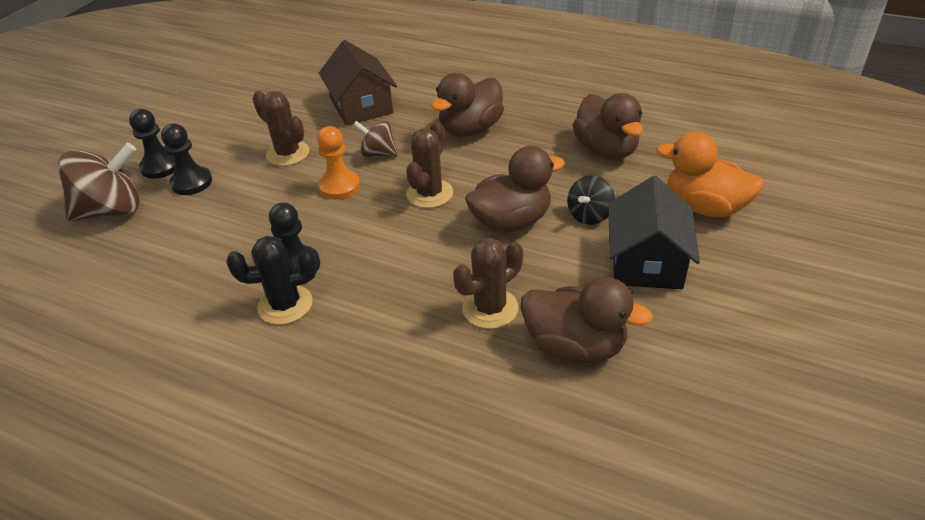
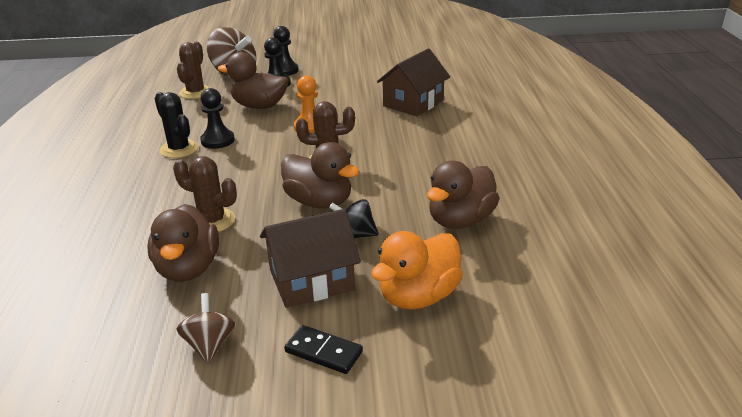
camera: 60 degrees right, 10 degrees down
brown cactus [252,91,310,166] -> brown cactus moved to [177,42,210,99]
brown spinning top [353,121,398,157] -> brown spinning top moved to [177,293,235,364]
brown duck [431,73,504,137] -> brown duck moved to [218,52,289,109]
black house [608,176,700,289] -> brown house [260,209,361,308]
orange duck [656,132,764,217] -> orange duck turned 135 degrees counterclockwise [371,231,463,310]
none -> black domino [284,325,363,374]

